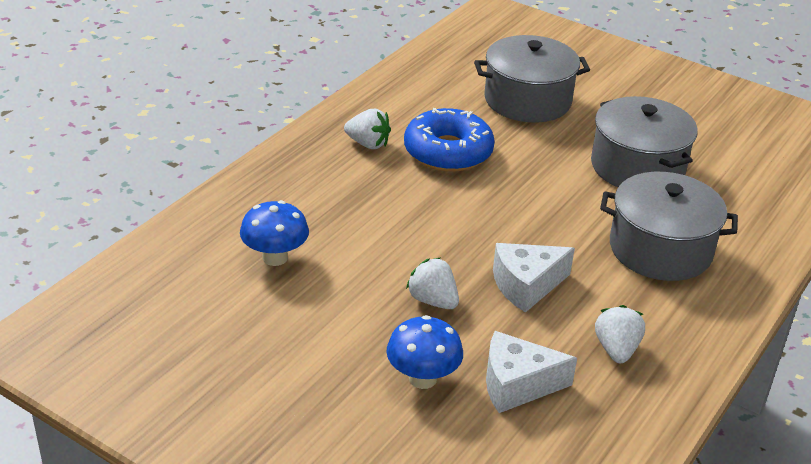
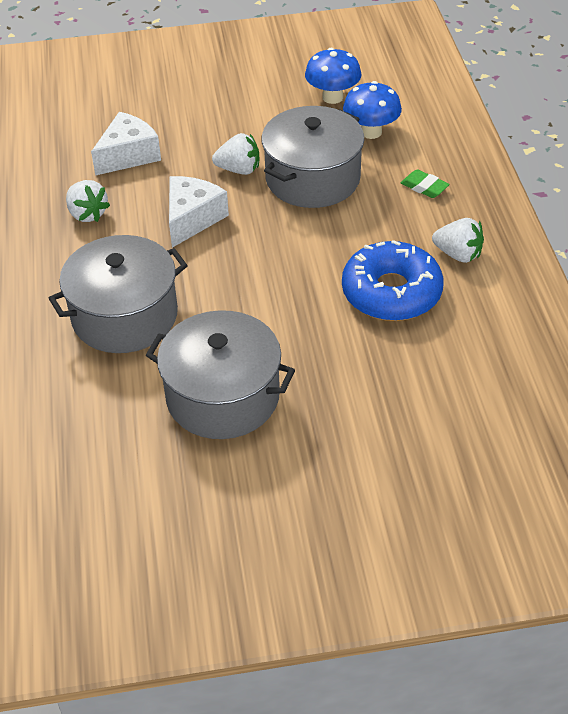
camera: 140 degrees right, 10 degrees up
white strawberry [344,109,391,149] -> white strawberry turned 135 degrees counterclockwise [432,218,484,263]
blue mushroom [386,315,463,389] -> blue mushroom moved to [305,48,361,104]
grey pot [474,35,590,123] -> grey pot moved to [262,106,364,208]
none -> green eraser [401,169,450,198]

